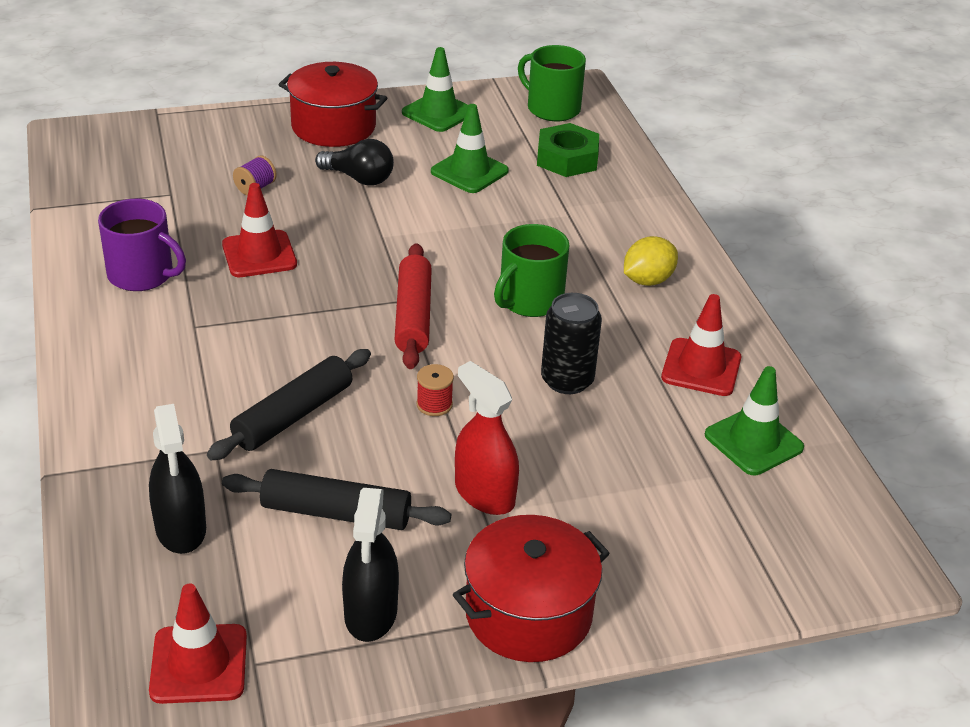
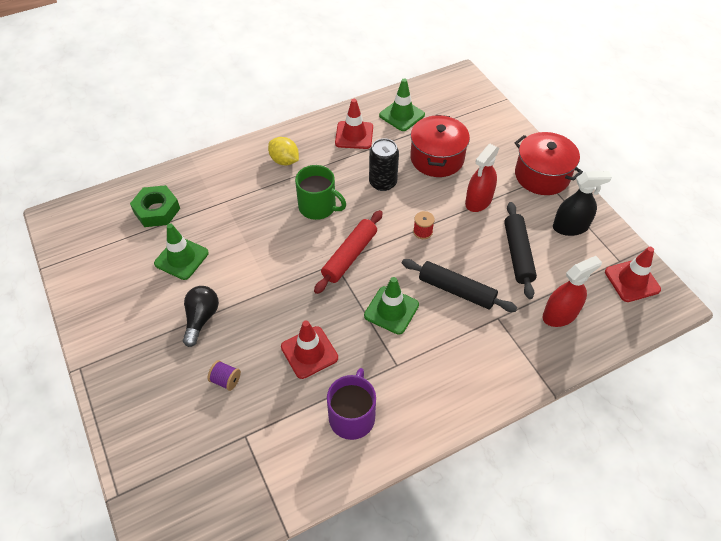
camera: 100 degrees left, 15 degrees up
black spray bottle [149,404,206,554] -> red spray bottle [543,256,602,327]
red pot [278,62,387,147] -> red pot moved to [410,115,470,177]
red rolling pin [394,243,432,369] -> red rolling pin turned 45 degrees counterclockwise [314,210,383,294]
green traffic cone [402,47,468,132] -> green traffic cone moved to [364,277,419,335]
green mug [518,45,586,121] -> none

